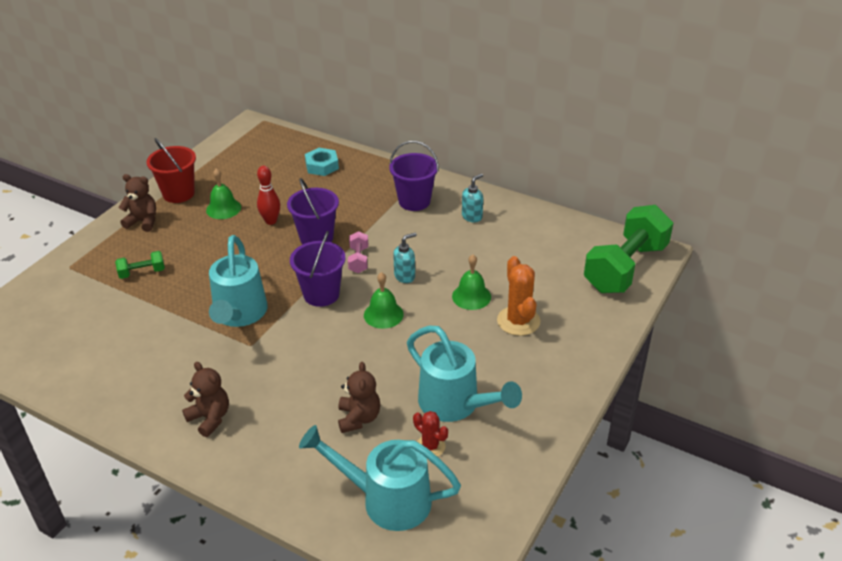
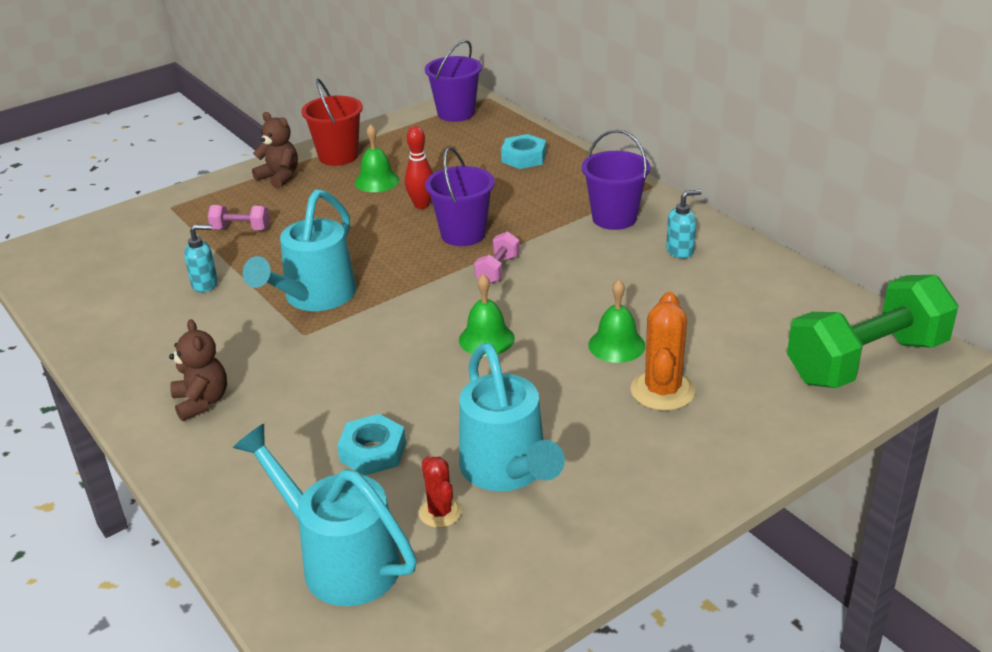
camera: 25 degrees right, 5 degrees down
green dumbbell [115,251,165,279] -> pink dumbbell [208,205,270,230]
purple bucket [290,231,346,307] -> purple bucket moved to [425,40,482,122]
brown teddy bear [338,362,380,433] -> turquoise nut [337,414,406,475]
turquoise soap dispenser [393,233,417,283] -> turquoise soap dispenser moved to [184,224,218,293]

